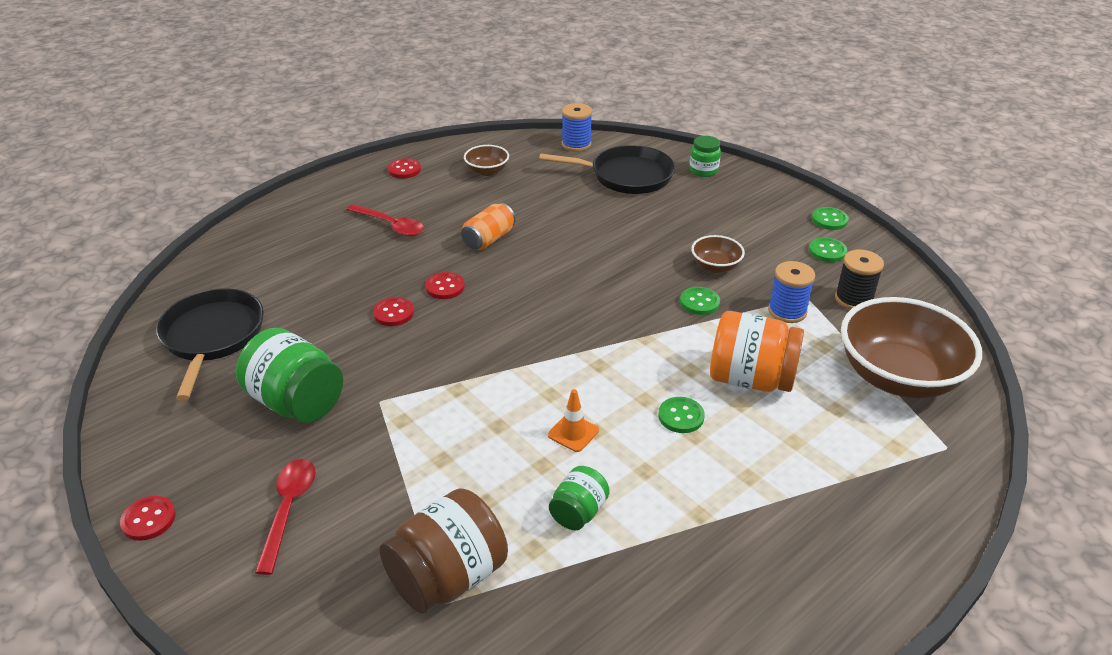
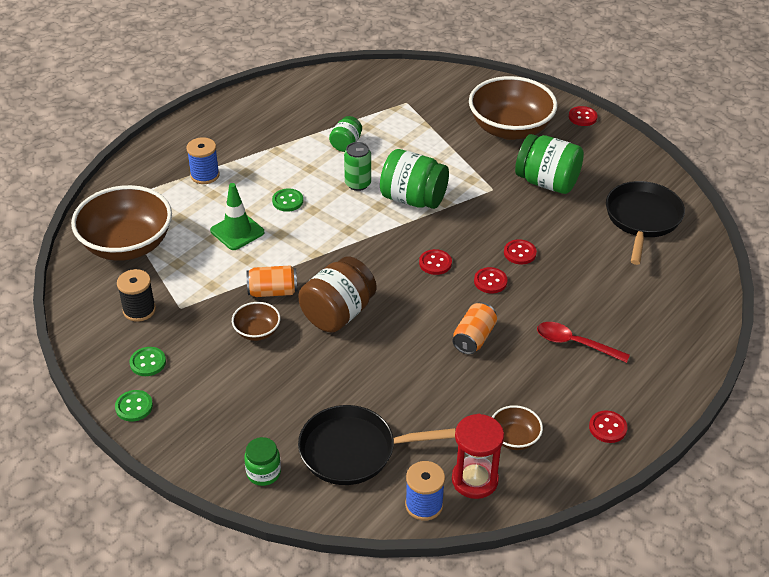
camera: 170 degrees right, 5 degrees up
black pan [156,288,264,401] -> black pan turned 150 degrees counterclockwise [606,181,685,265]
red spoon [255,459,315,575] -> brown bowl [469,76,558,140]
brown jar [379,488,508,614] -> brown jar moved to [298,257,376,333]
orange traffic cone [548,389,599,452] -> green can [344,142,371,191]
green button [680,287,720,315] -> orange can [246,265,297,297]
orange jar [710,311,804,392] -> green traffic cone [210,183,264,250]
blue spool [768,261,815,323] -> blue spool moved to [186,137,219,184]
none -> green jar [380,149,449,209]
none -> red button [419,249,452,275]
none -> red hourglass [452,414,504,499]

